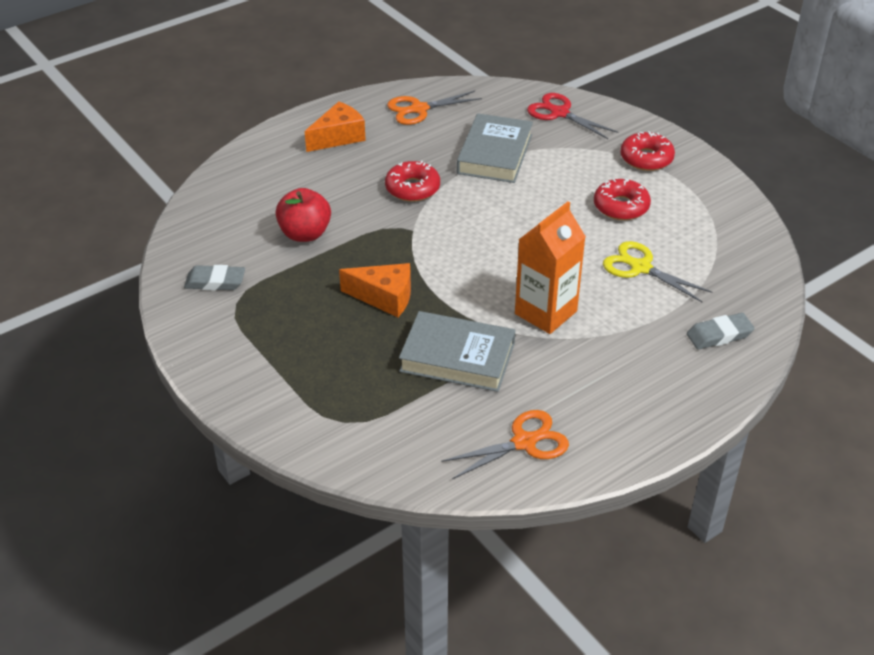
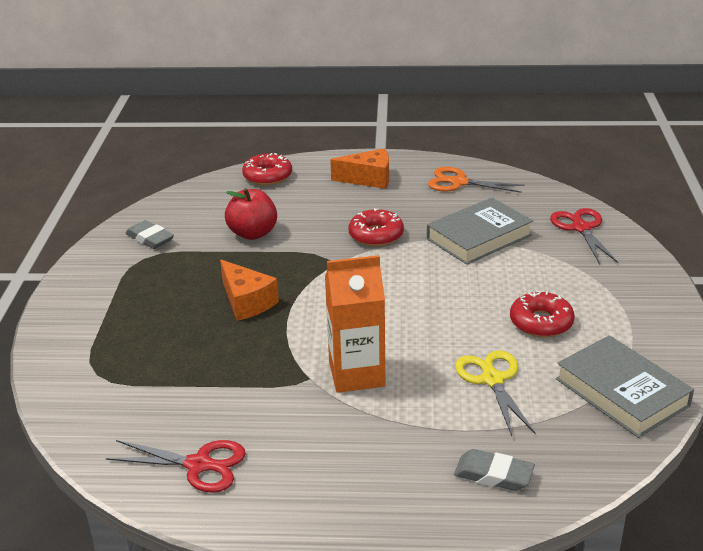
camera: 40 degrees right, 10 degrees down
grey book [399,311,515,392] -> grey book moved to [556,335,694,438]
orange scissors [441,410,569,479] -> red scissors [106,440,246,493]
red donut [620,131,675,171] -> red donut moved to [242,153,292,185]

